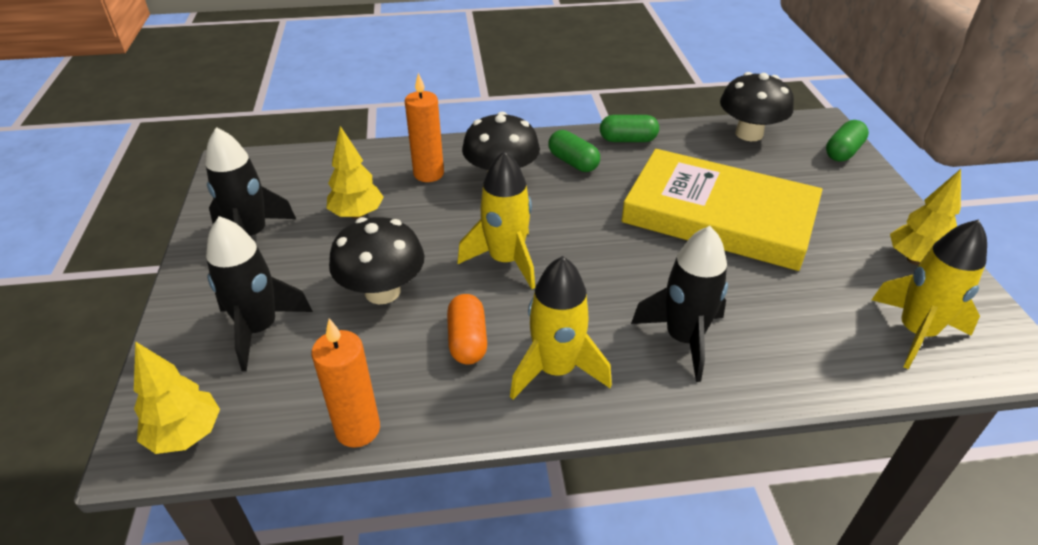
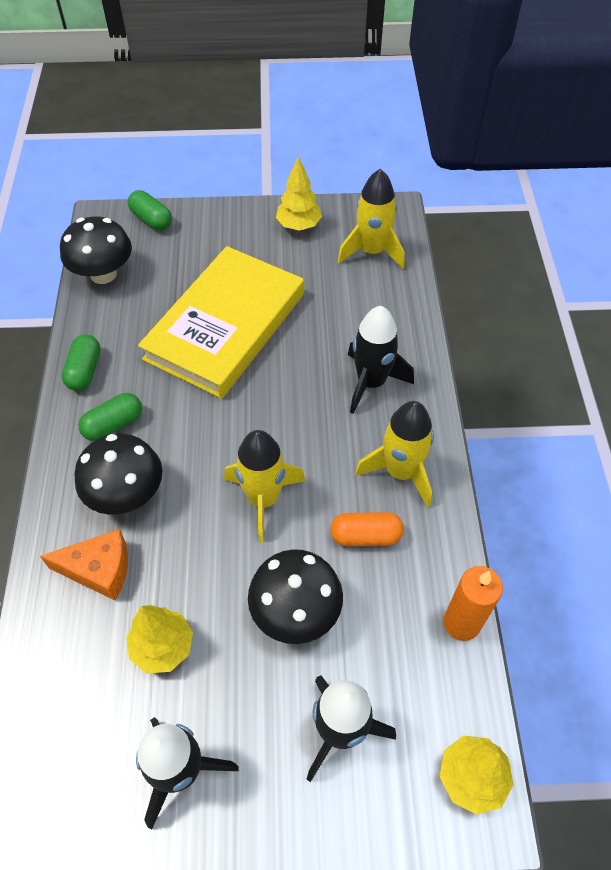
camera: 85 degrees left, 15 degrees up
orange candle [405,73,444,182] -> orange cheese [40,529,128,600]

